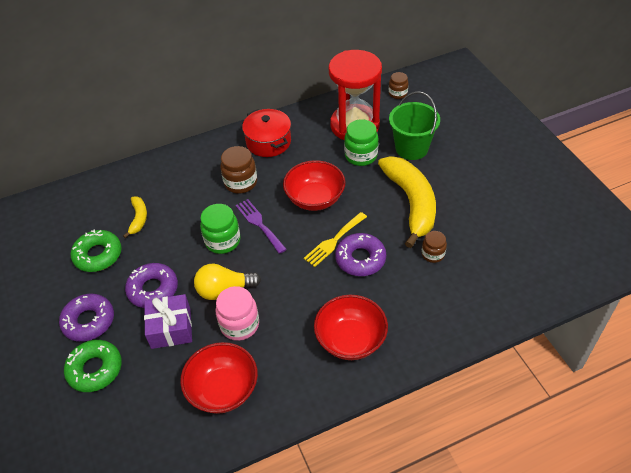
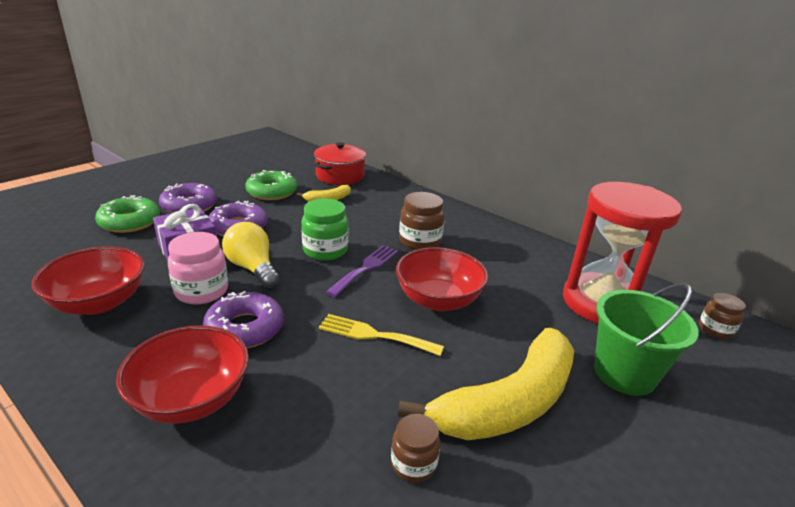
camera: 60 degrees right, 20 degrees down
red pot [242,109,291,157] -> red pot moved to [314,142,366,185]
purple donut [335,233,386,276] -> purple donut moved to [203,291,284,348]
green jar [344,119,379,166] -> none

